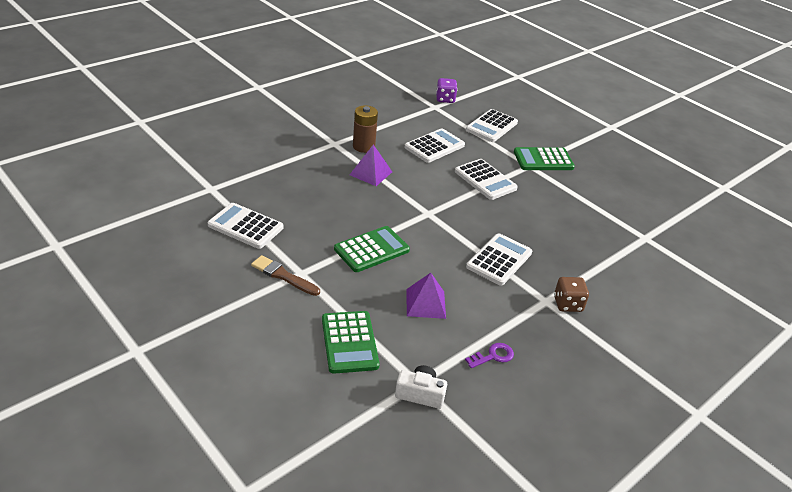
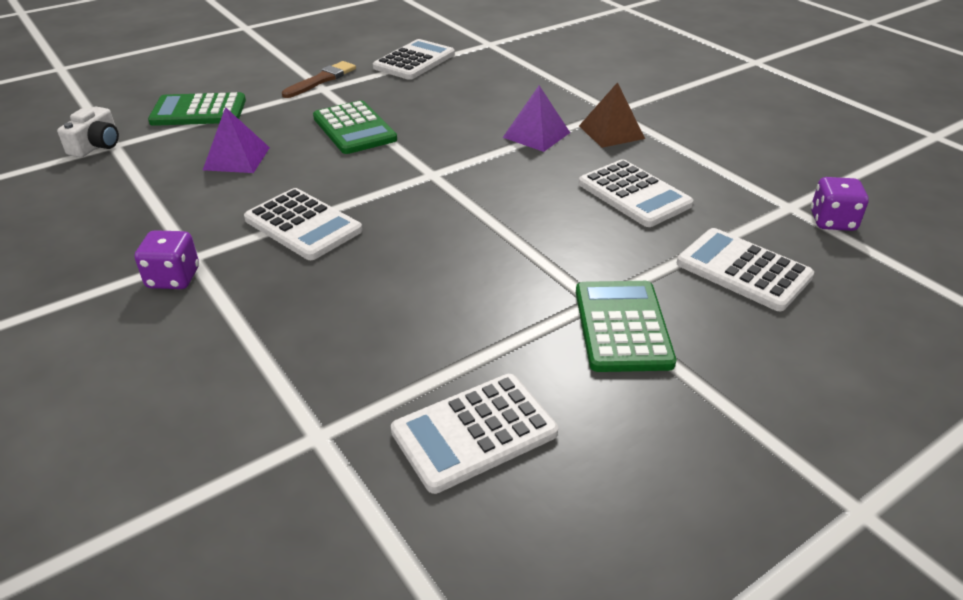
camera: 100 degrees right, 0 degrees up
brown battery [353,105,378,153] -> brown pyramid [579,82,645,148]
white calculator [455,159,518,200] -> white calculator moved to [391,374,558,494]
purple key [465,343,514,368] -> none
brown dice [554,277,589,312] -> purple dice [135,230,199,289]

